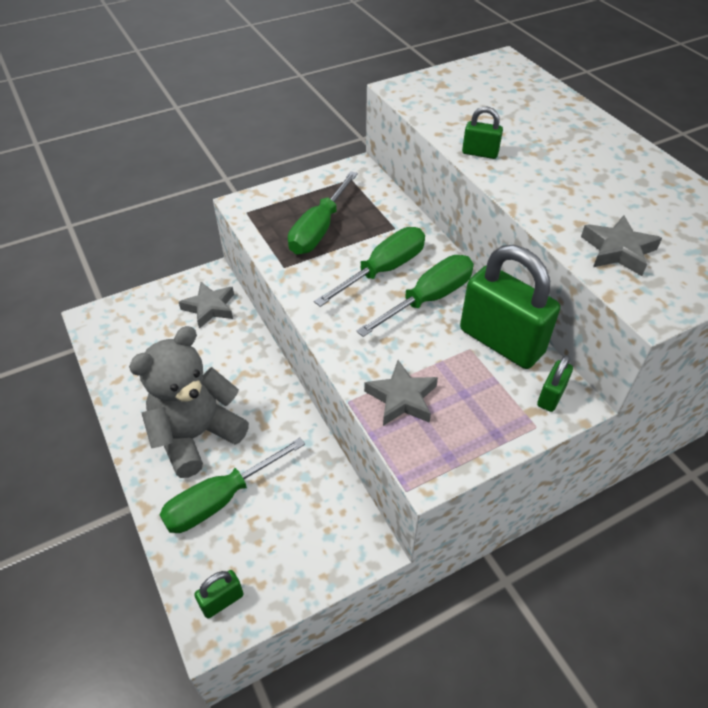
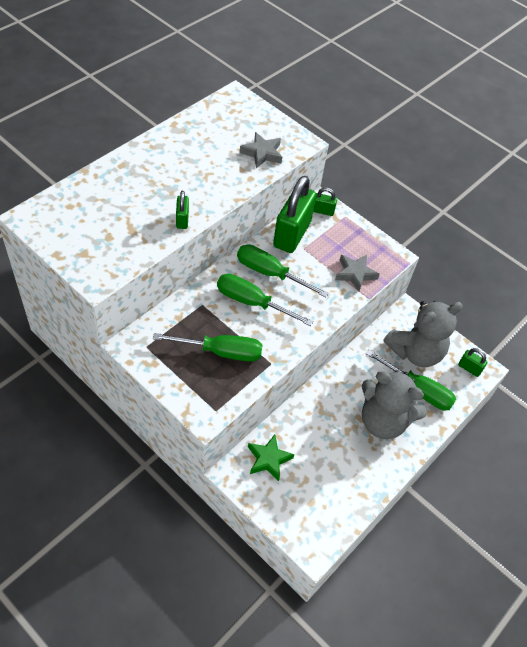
camera: 115 degrees left, 5 degrees up
grey star [179,282,234,329] -> green star [248,434,295,481]
none -> grey teddy bear [384,301,463,367]

